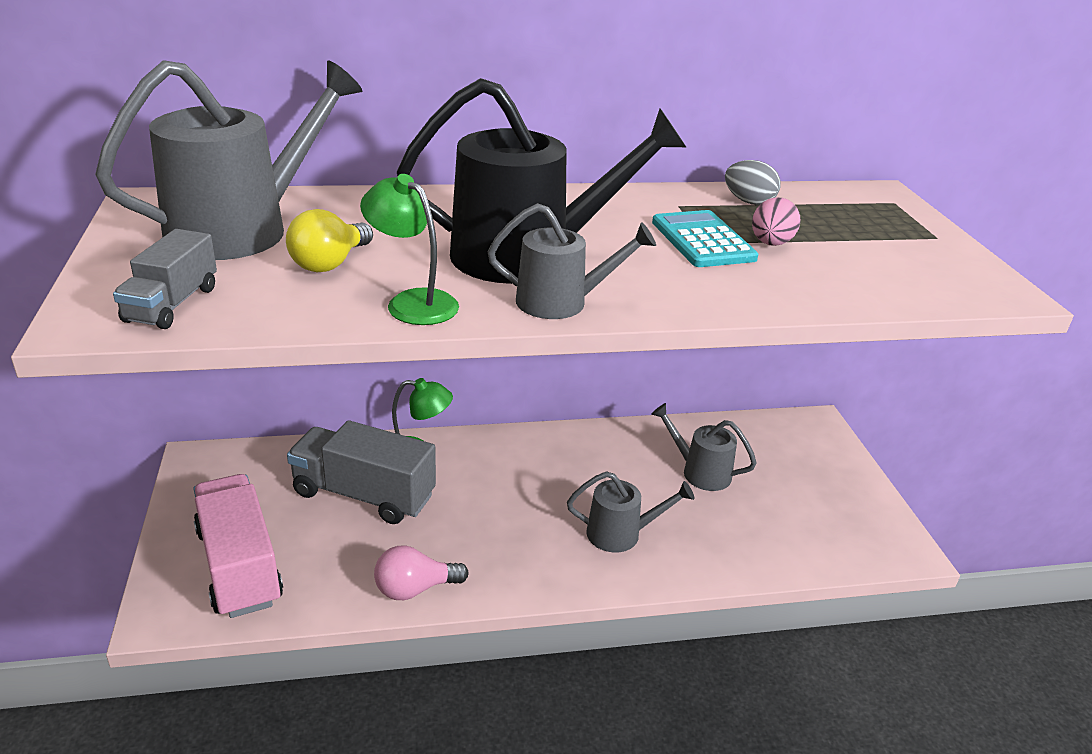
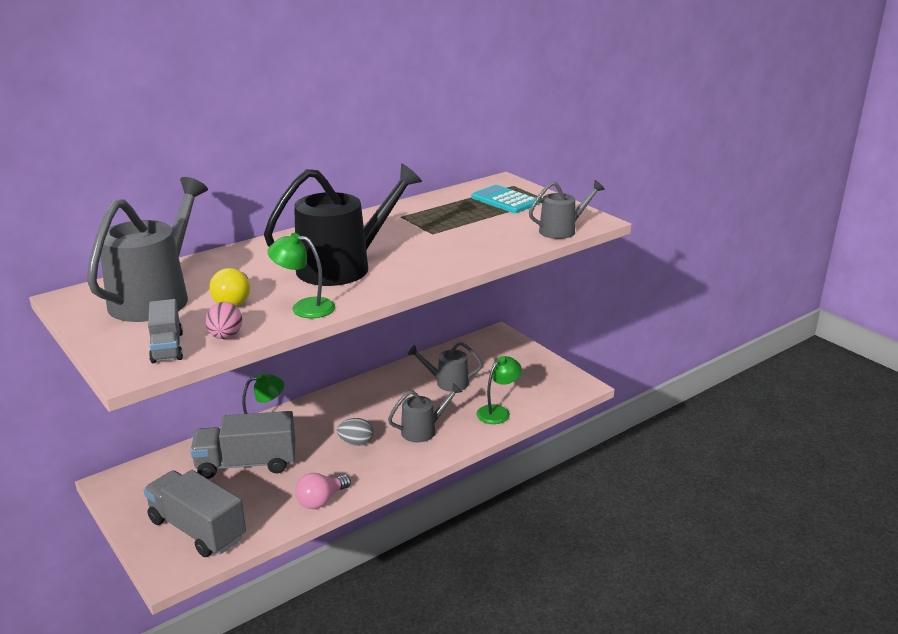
camera: 25 degrees left, 5 degrees down
pink truck [193,474,283,618] -> grey truck [144,470,246,557]
grey watering can [488,203,656,319] -> grey watering can moved to [529,180,605,239]
turquoise calculator [652,210,758,267] -> turquoise calculator moved to [471,185,540,213]
grey egg [725,160,781,205] -> grey egg moved to [337,418,373,446]
pink egg [752,197,801,246] -> pink egg moved to [205,302,242,339]
none -> green lamp [477,356,522,424]

